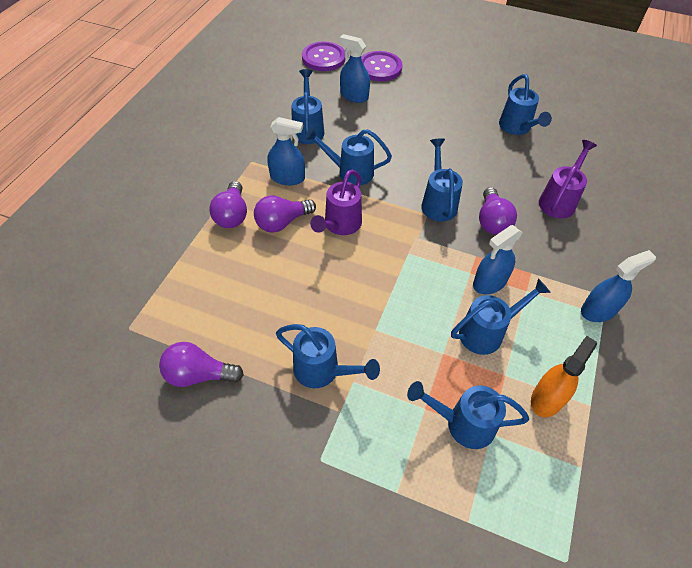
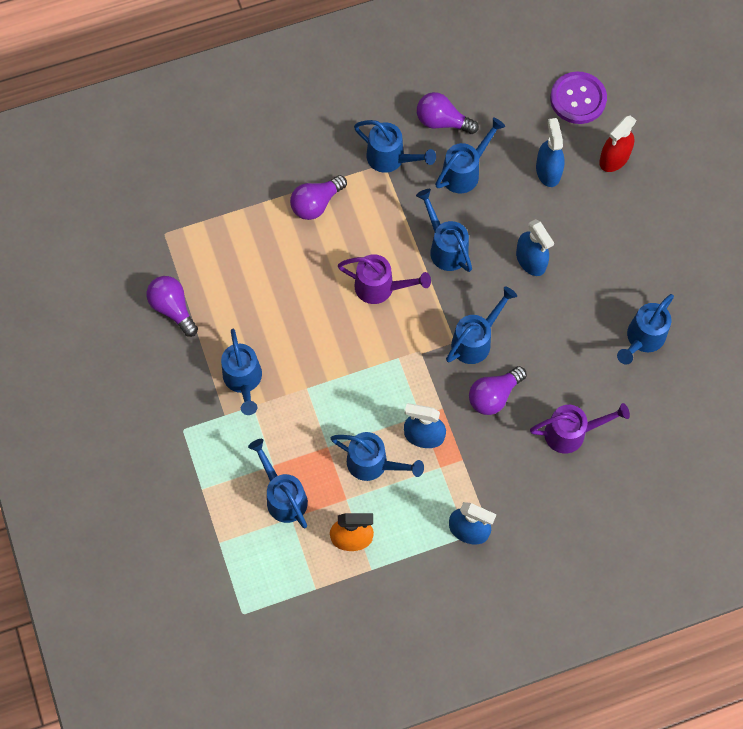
camera: 50 degrees right, 15 degrees up
purple light bulb [254,195,316,233] -> purple light bulb moved to [417,92,479,134]
blue spray bottle [267,117,305,185] -> blue spray bottle moved to [516,219,554,276]
purple watering can [310,170,362,235] -> purple watering can turned 150 degrees counterclockwise [338,254,431,304]
purple button [361,51,403,81] -> red spray bottle [599,116,636,172]
none -> blue watering can [354,120,436,173]

